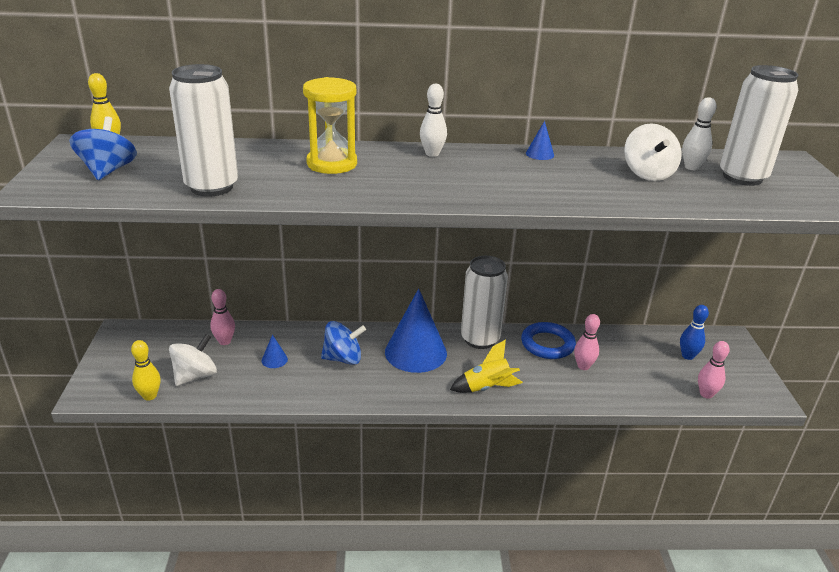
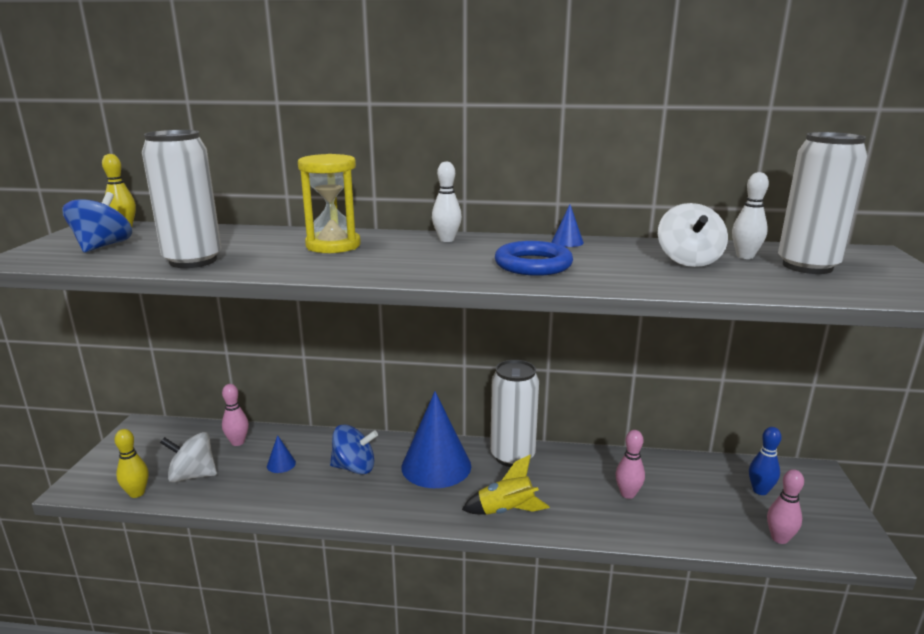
camera: 10 degrees right, 10 degrees down
white spinning top [169,334,217,386] -> white spinning top turned 135 degrees counterclockwise [160,432,217,482]
blue ring [521,322,576,359] -> blue ring moved to [495,241,573,276]

